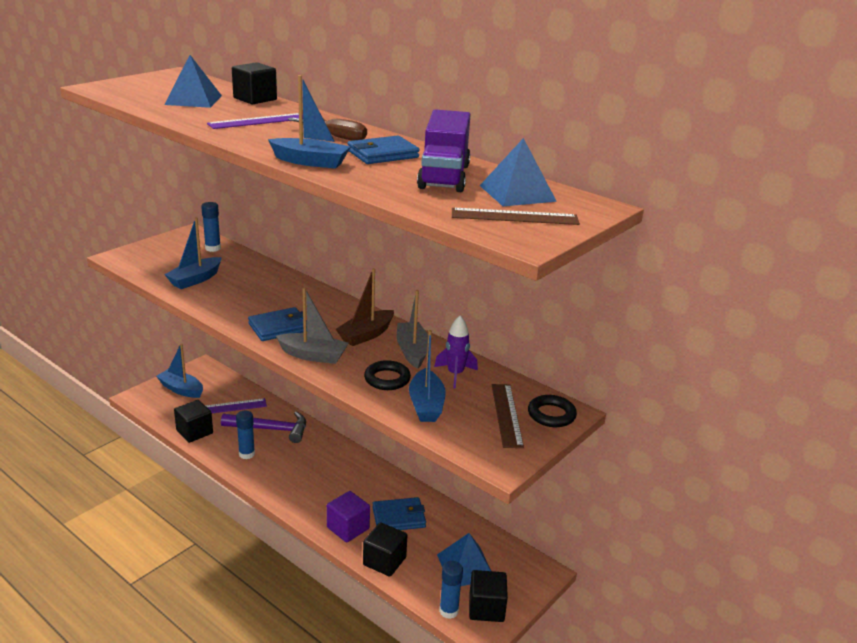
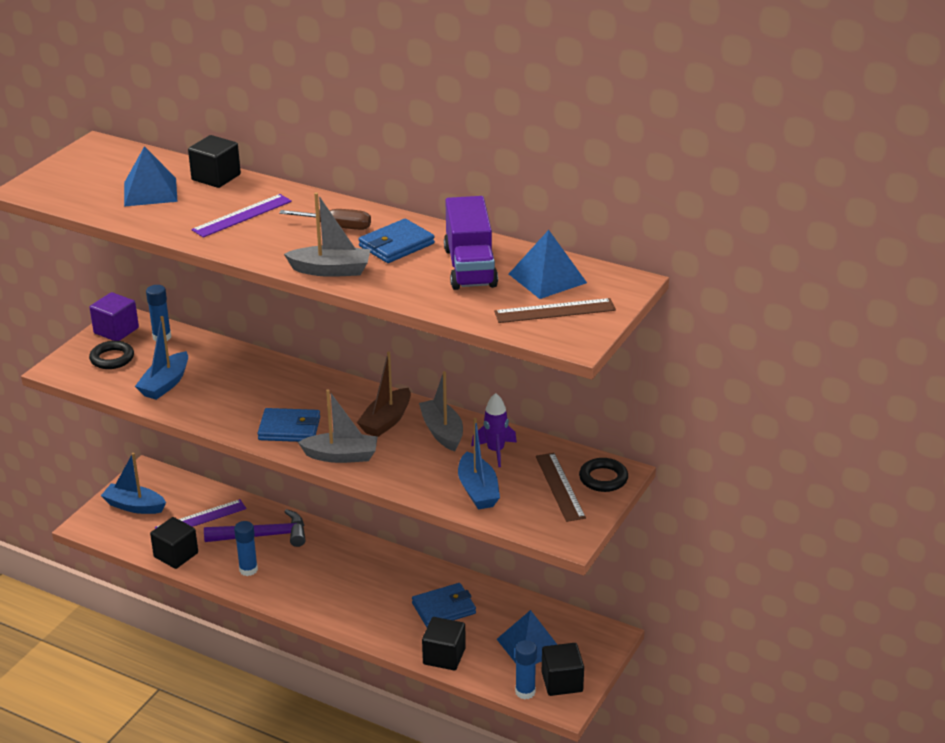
camera: 10 degrees left, 5 degrees up
blue wallet [248,307,307,341] -> blue wallet turned 45 degrees clockwise [257,408,320,442]
blue boat [268,75,351,169] -> grey boat [284,192,371,277]
purple cube [327,491,370,543] -> purple cube moved to [90,292,139,341]
black ring [364,360,411,390] -> black ring moved to [89,341,134,369]

